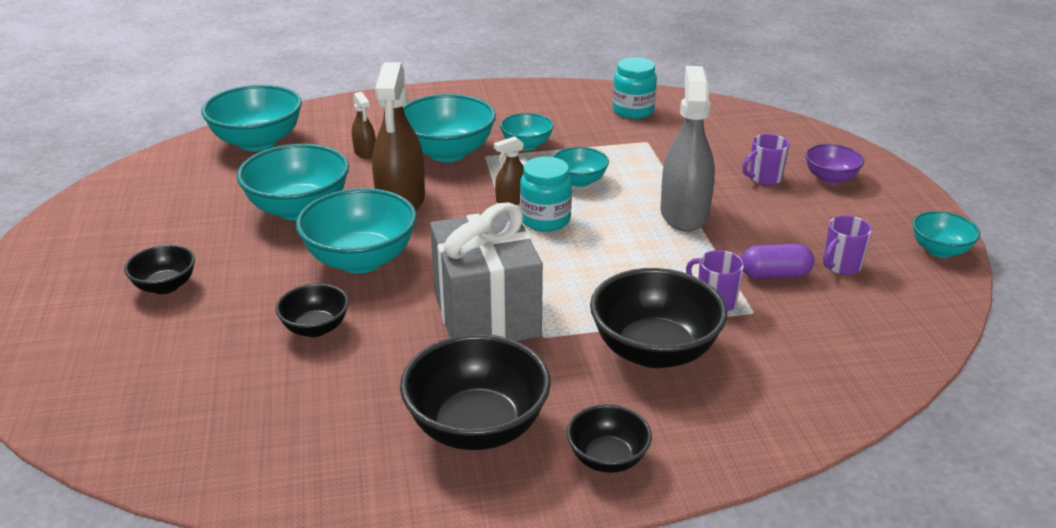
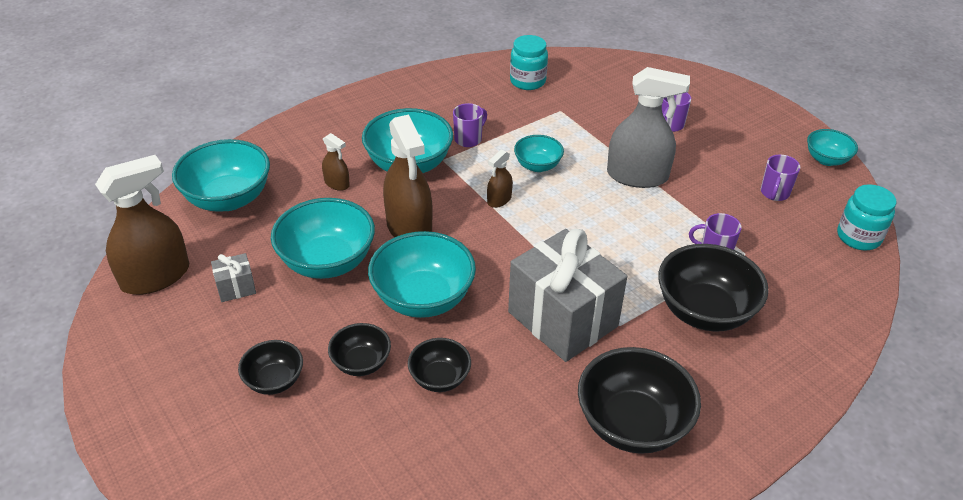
camera: 25 degrees left, 10 degrees up
turquoise bowl [500,113,554,150] -> purple mug [453,103,487,147]
turquoise jar [520,157,572,232] -> turquoise jar moved to [837,184,896,250]
black bowl [567,404,652,473] -> black bowl moved to [328,323,391,376]
grey spray bottle [660,66,715,231] -> grey spray bottle turned 120 degrees clockwise [607,67,690,188]
purple capsule [741,244,814,279] -> none
purple bowl [805,144,864,184] -> none
none -> brown spray bottle [95,155,189,295]
none -> grey gift [211,253,256,302]

